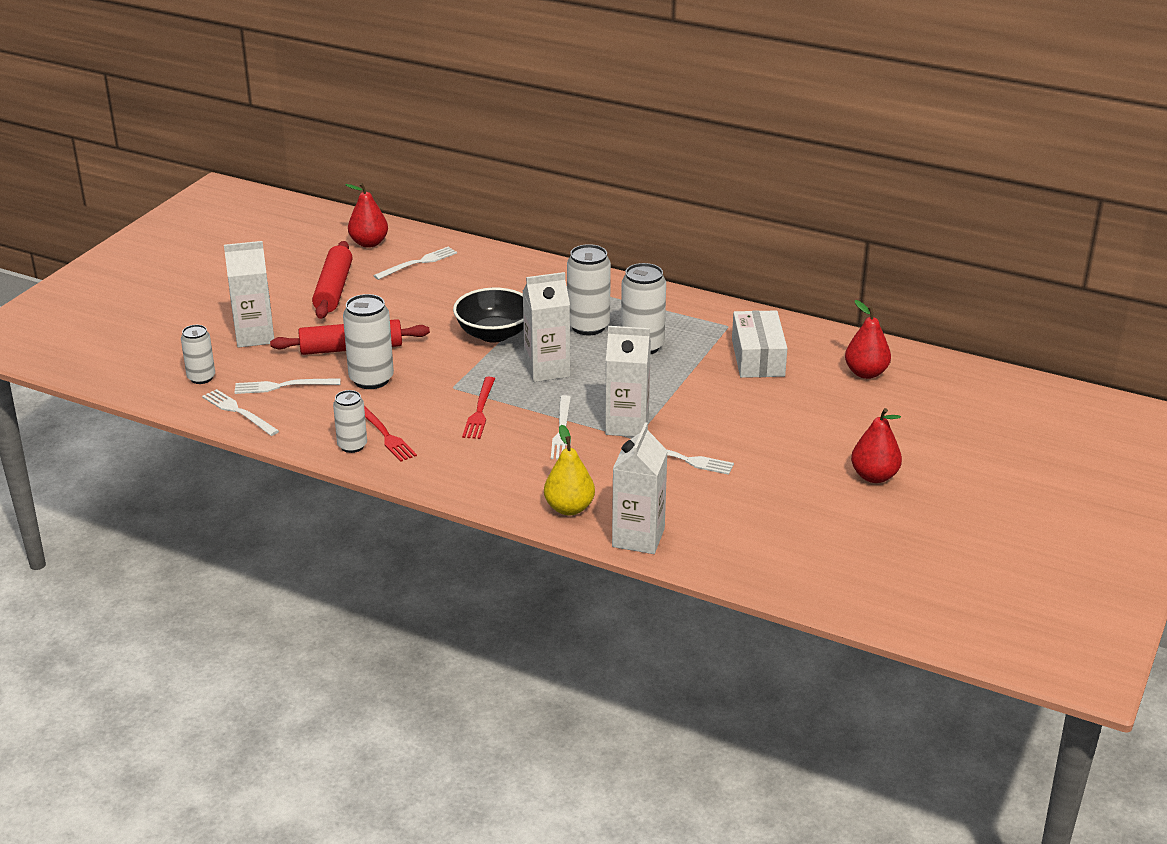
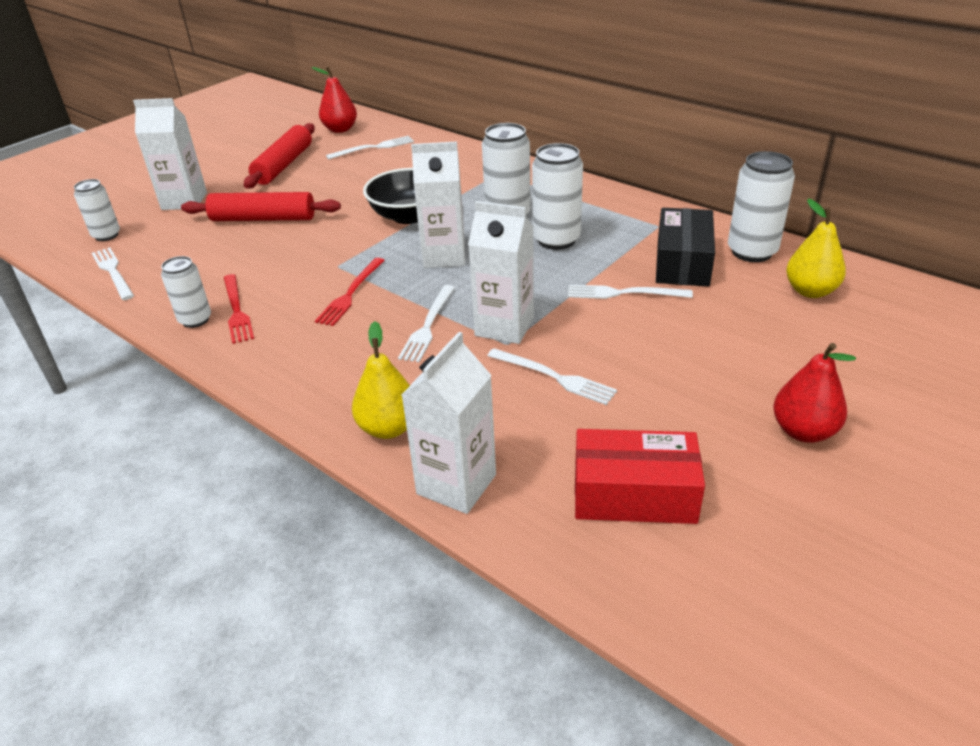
camera: 15 degrees right, 5 degrees up
white fork [234,378,340,394] -> white fork moved to [568,285,693,299]
white can [343,294,394,389] -> white can moved to [728,151,795,262]
white box [732,310,787,378] -> black box [656,208,715,287]
red pear [845,300,891,379] -> yellow pear [786,199,846,298]
none -> red box [575,429,705,524]

